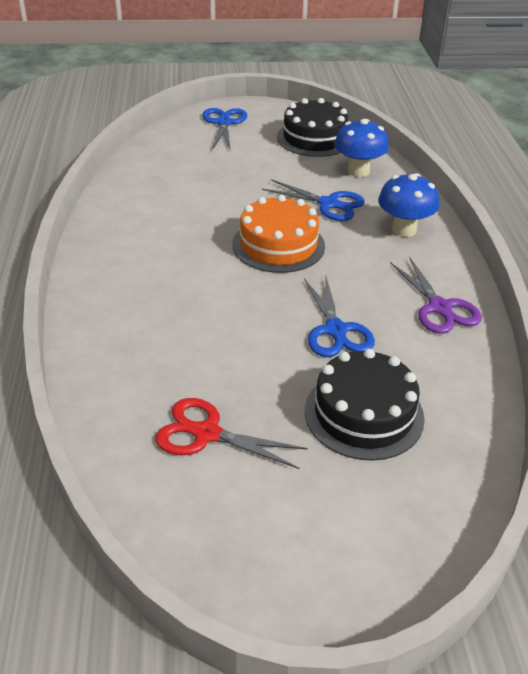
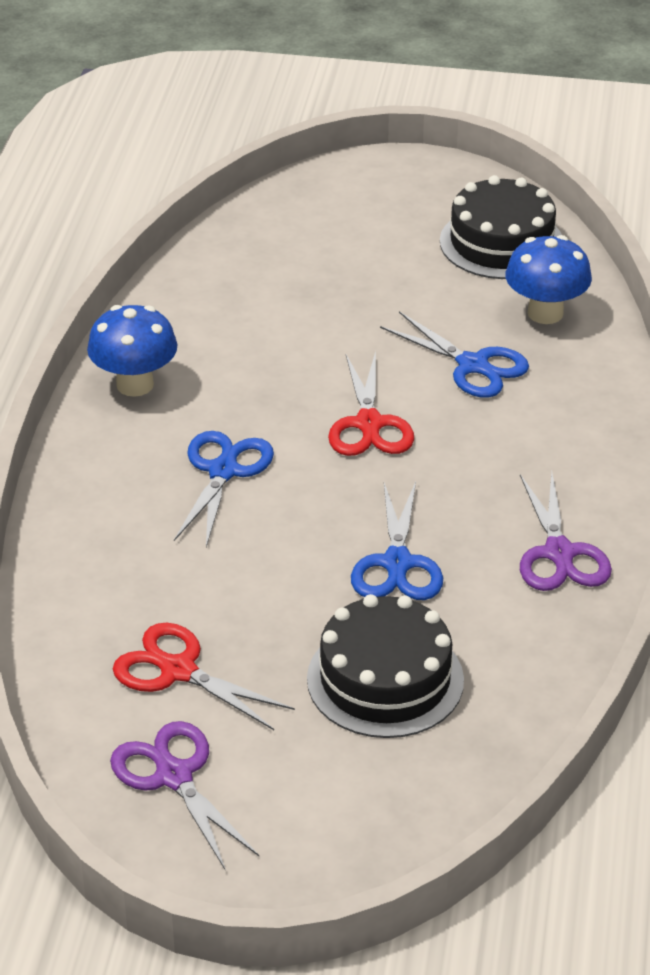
camera: 15 degrees right, 0 degrees up
blue scissors [202,108,247,151] -> blue scissors moved to [174,431,274,547]
orange cake [232,195,325,273] -> red scissors [328,351,414,456]
blue mushroom [378,173,439,237] -> blue mushroom moved to [87,305,177,397]
none -> purple scissors [110,721,259,871]

